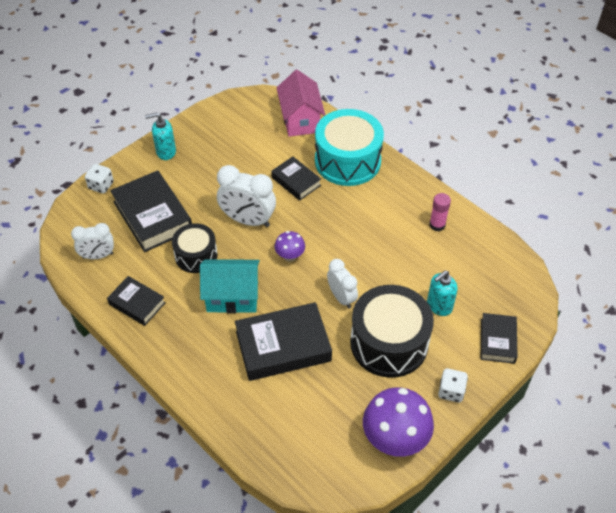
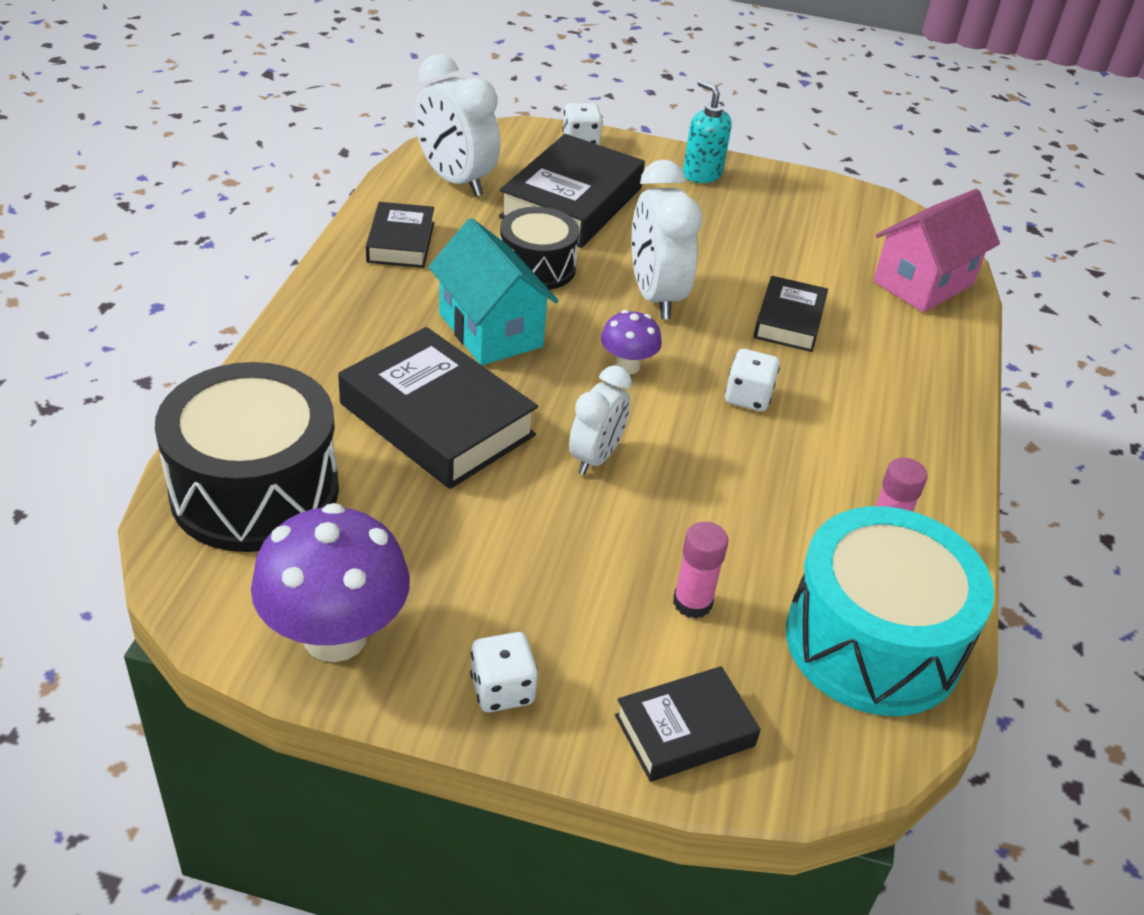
camera: 55 degrees right, 10 degrees down
white clock [71,223,114,259] -> white clock [414,54,500,197], size x1.57
turquoise drum [315,109,384,186] -> turquoise drum moved to [786,506,994,716]
black drum [350,285,434,378] -> black drum moved to [155,362,339,552]
turquoise soap dispenser [427,271,458,316] -> pink glue stick [673,522,729,619]
none -> white dice [725,349,780,412]

